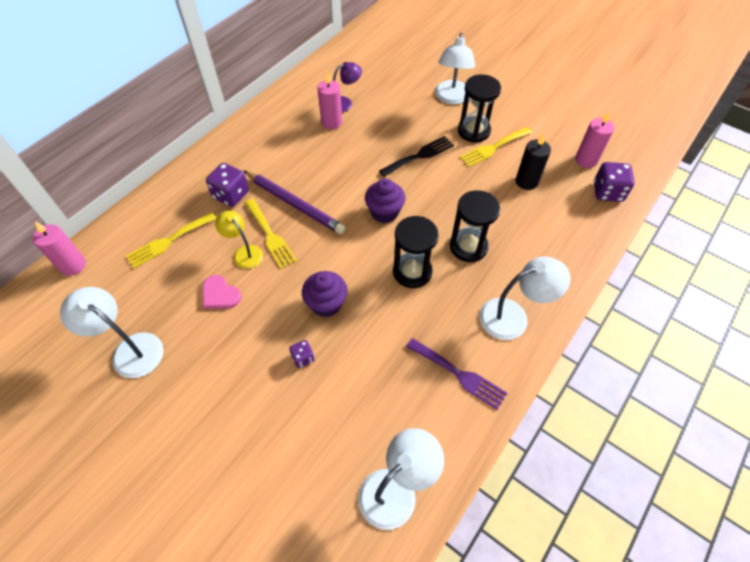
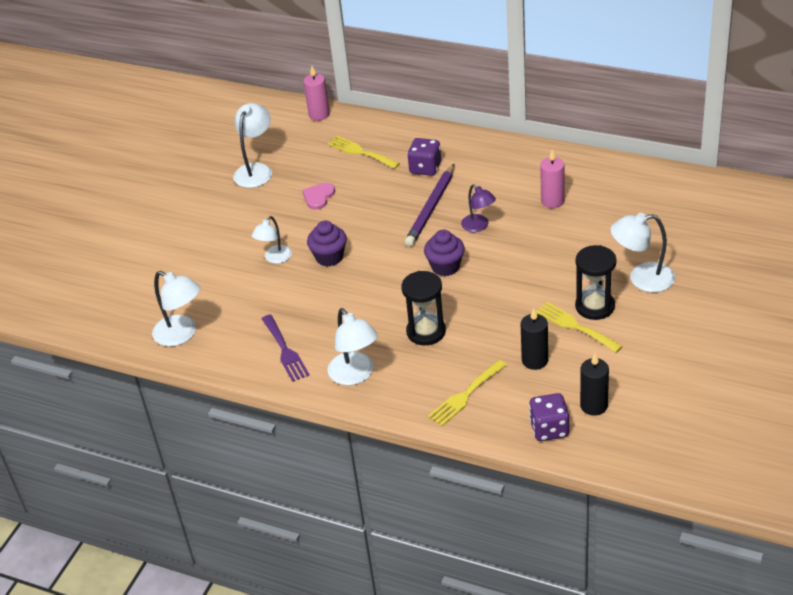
camera: 80 degrees right, 15 degrees down
yellow lamp [215,211,263,269] -> none
yellow fork [245,199,297,269] -> yellow fork moved to [428,360,507,426]
purple dice [289,340,315,368] -> white lamp [252,216,292,264]
purple lamp [333,62,362,112] -> purple lamp moved to [461,184,496,232]
black fork [379,136,454,177] -> none
black hourglass [393,216,439,288] -> none
purple fork [406,338,507,410] -> purple fork turned 45 degrees counterclockwise [262,314,309,382]
pink candle [575,111,614,168] -> black candle [580,353,609,416]

